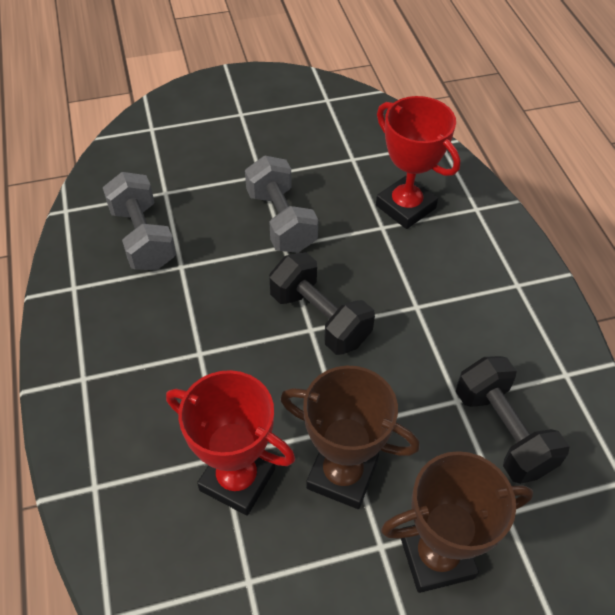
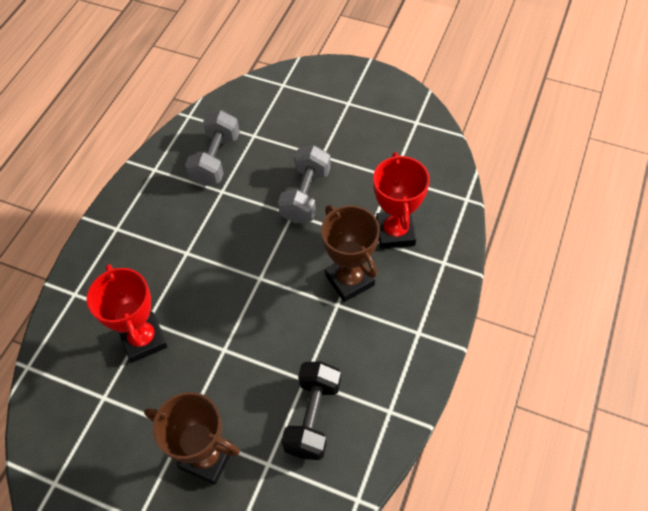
camera: 40 degrees right, 5 degrees up
black dumbbell [269,252,375,355] -> none
brown trophy [280,365,420,509] -> brown trophy moved to [321,205,380,302]

